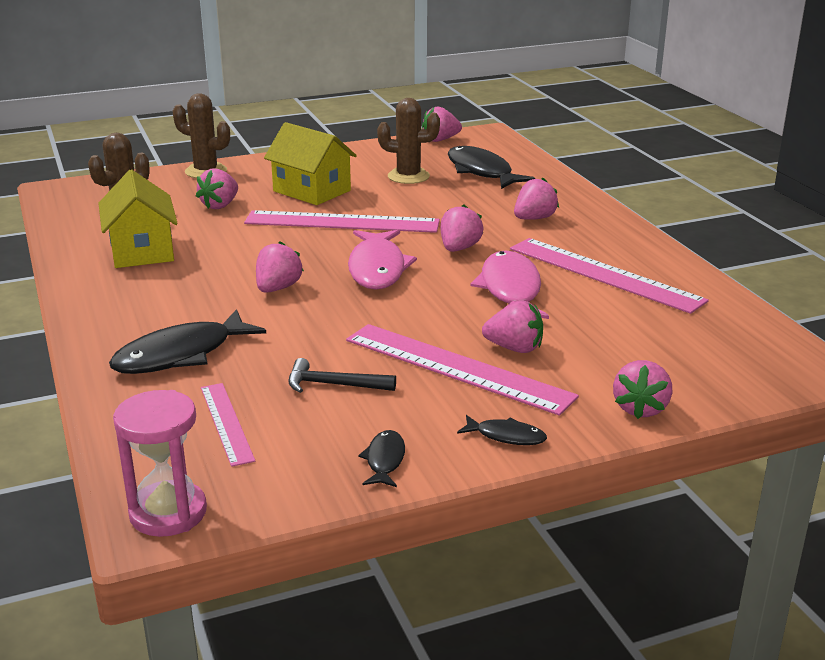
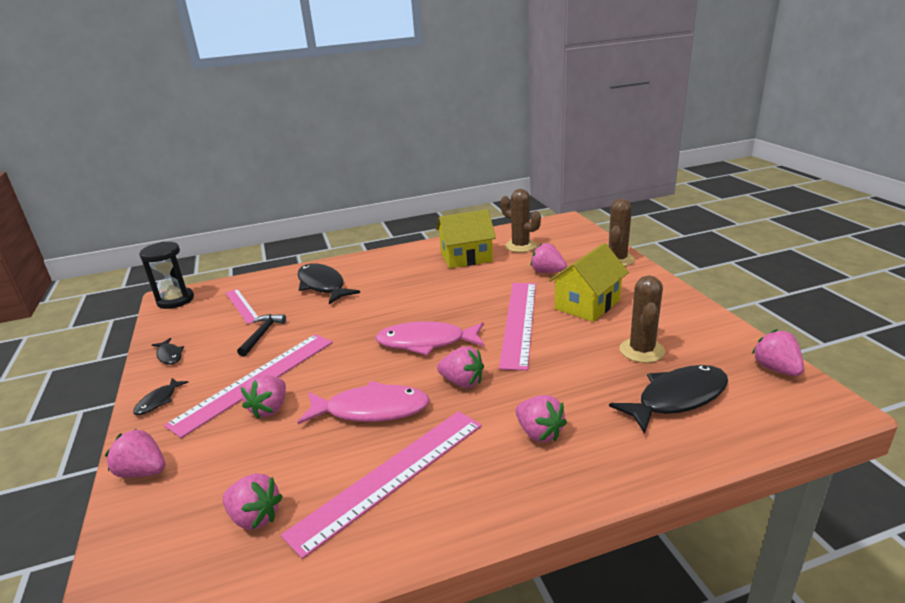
camera: 95 degrees right, 0 degrees up
pink hourglass [113,390,207,537] -> black hourglass [139,242,194,309]
pink ruler [201,383,255,467] -> pink ruler turned 75 degrees clockwise [226,289,258,324]
pink strawberry [256,241,304,293] -> pink strawberry moved to [222,473,283,530]
black fish [358,430,405,487] -> black fish turned 45 degrees clockwise [152,338,184,365]

